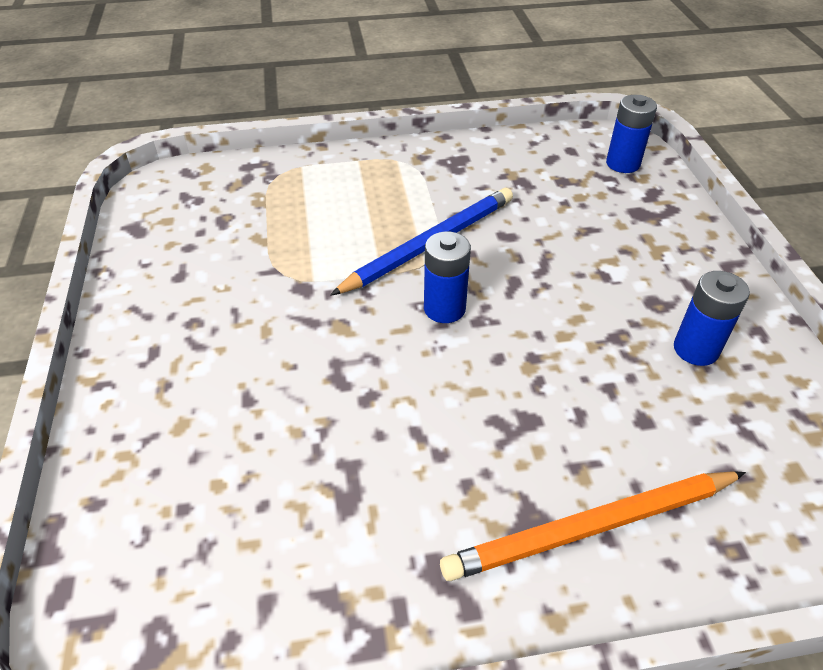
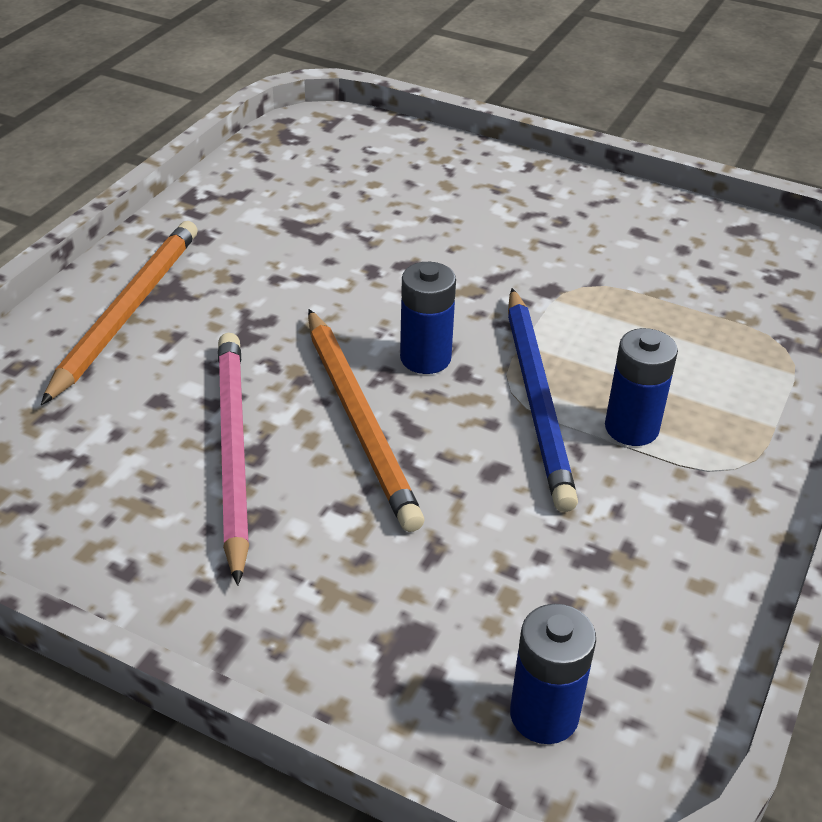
camera: 125 degrees right, 5 degrees down
blue battery [674,271,750,366] -> blue battery moved to [605,328,678,446]
none -> pink pencil [218,333,249,586]
none -> orange pencil [308,309,424,532]

